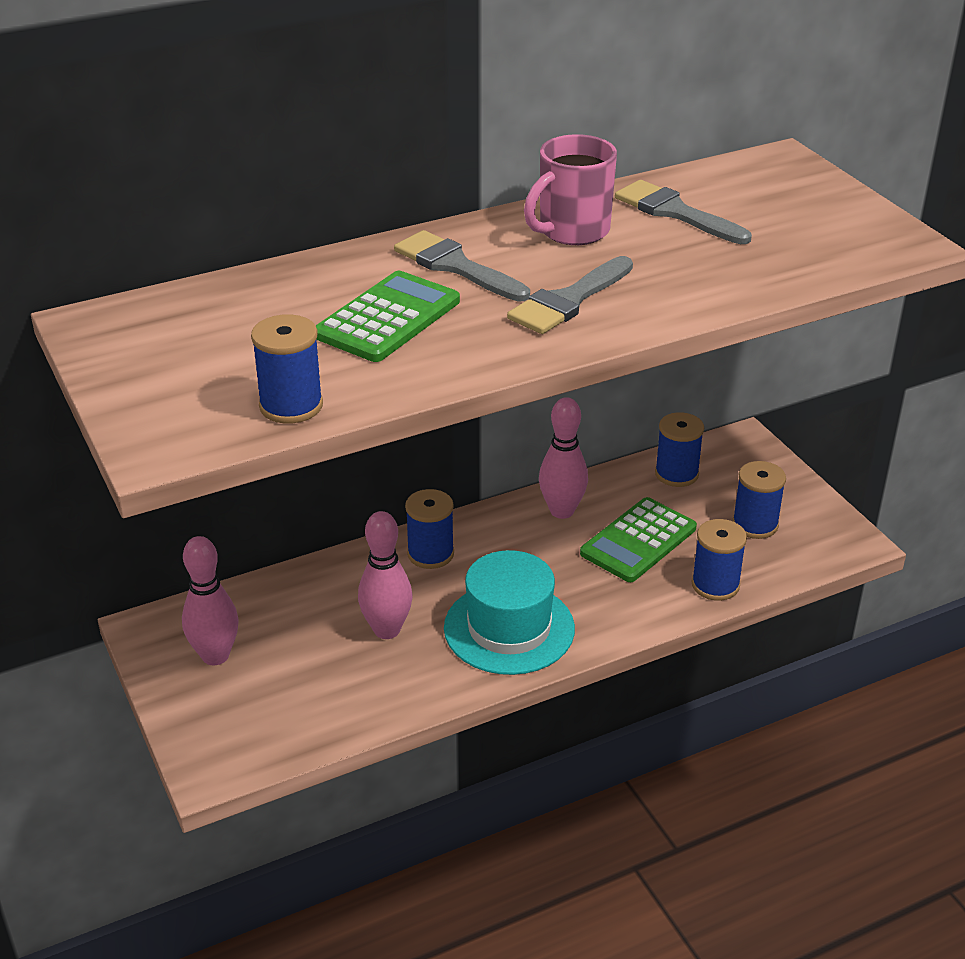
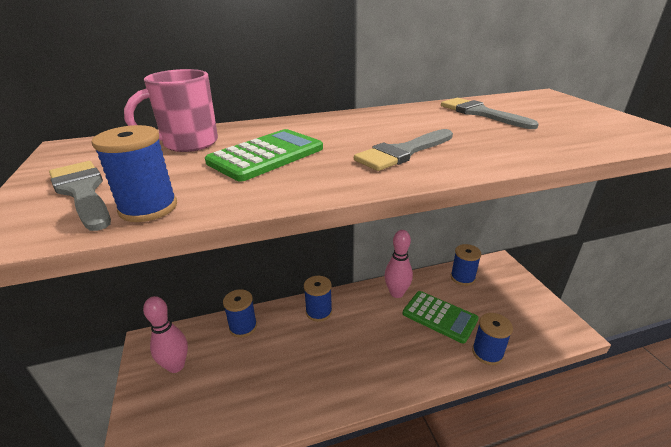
camera: 10 degrees right, 5 degrees down
pink bowling pin [358,511,412,639] -> none
grey brush [394,230,530,302] -> grey brush moved to [49,161,111,231]
turquoise hat [444,550,575,675] -> none
pink mug [524,134,617,245] -> pink mug moved to [124,69,218,152]
green calculator [580,497,697,582] -> green calculator turned 105 degrees counterclockwise [403,291,479,344]
blue spool [732,461,786,539] -> blue spool moved to [223,289,257,337]

